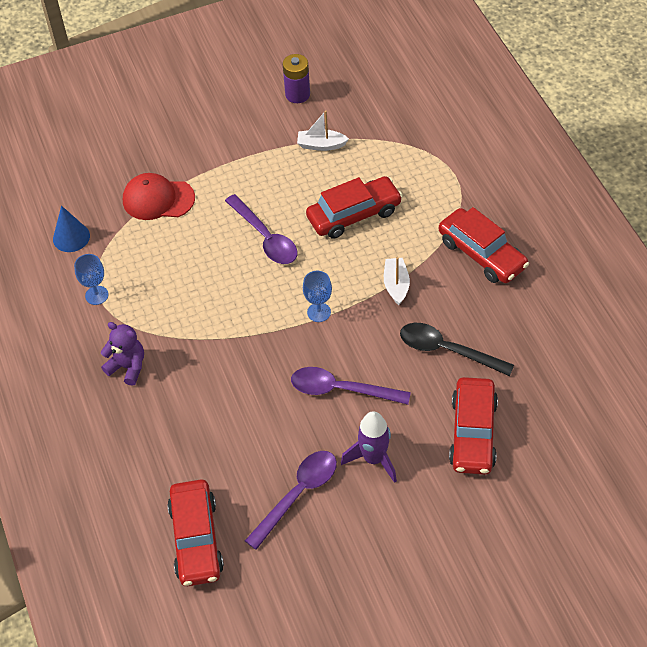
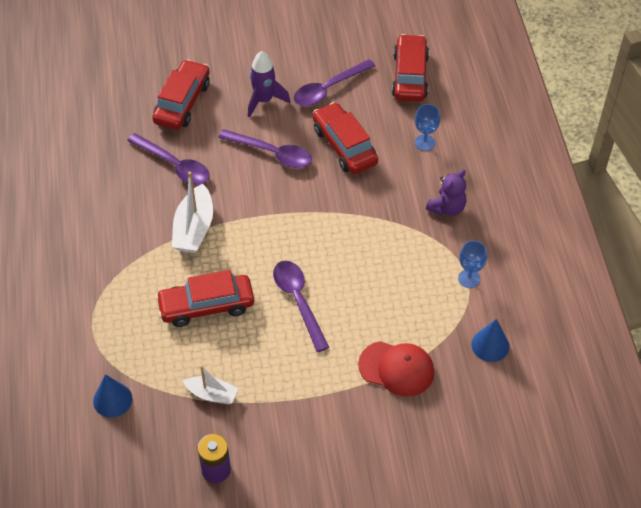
camera: 170 degrees left, 0 degrees up
purple teddy bear [101,322,144,386] -> purple teddy bear turned 90 degrees counterclockwise [426,169,466,216]
blue goblet [303,271,332,322] -> blue goblet moved to [415,104,440,151]
white boat [384,257,410,305] -> white boat [172,171,213,253], size x1.60
black spoon [400,323,514,376] -> purple spoon [127,133,210,185]
red car [439,207,529,283] -> red car moved to [313,102,378,174]
none -> blue cone [93,374,132,418]

